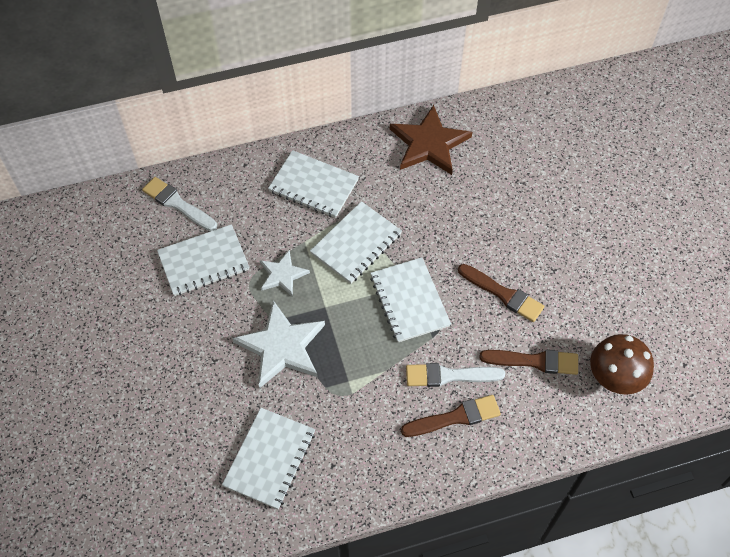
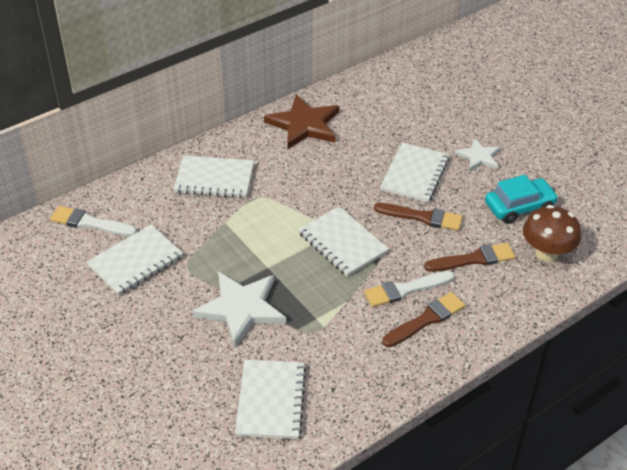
camera: 20 degrees left, 15 degrees down
white star [260,250,310,297] -> white star moved to [455,138,500,171]
white notebook [310,201,402,284] -> white notebook moved to [380,142,450,203]
none -> turquoise car [485,175,558,224]

